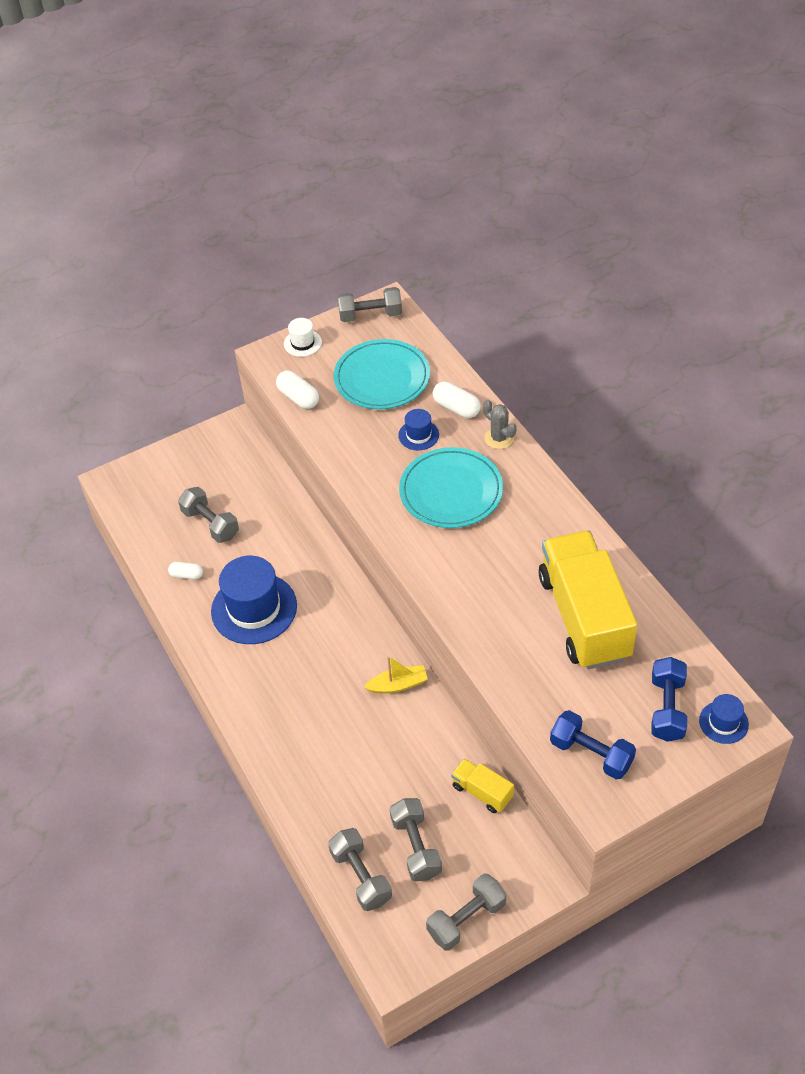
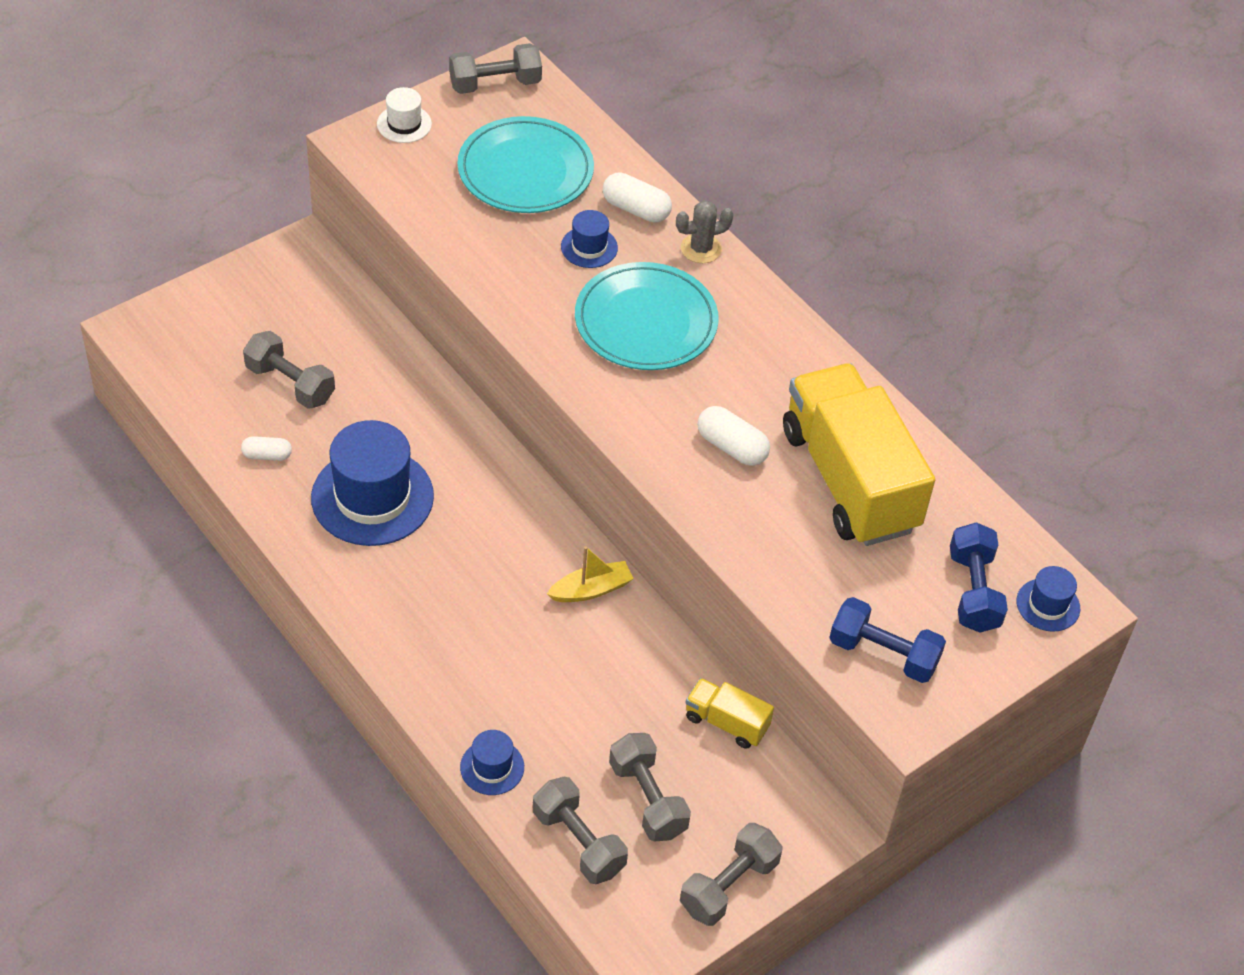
camera: 15 degrees left, 0 degrees up
white capsule [276,370,319,409] -> white capsule moved to [697,406,770,466]
grey cactus [483,399,517,449] -> grey cactus turned 60 degrees counterclockwise [676,200,734,263]
none -> blue hat [460,730,524,795]

